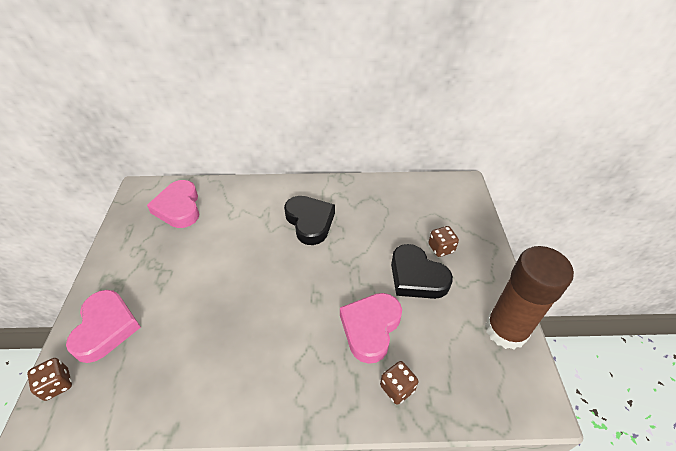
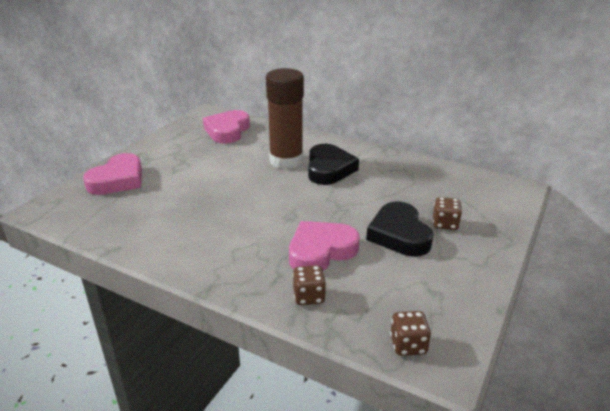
camera: 30 degrees right, 15 degrees down
brown dice [27,358,72,401] -> brown dice moved to [390,311,431,356]
brown glue stick [485,246,574,350] -> brown glue stick moved to [266,68,304,169]

